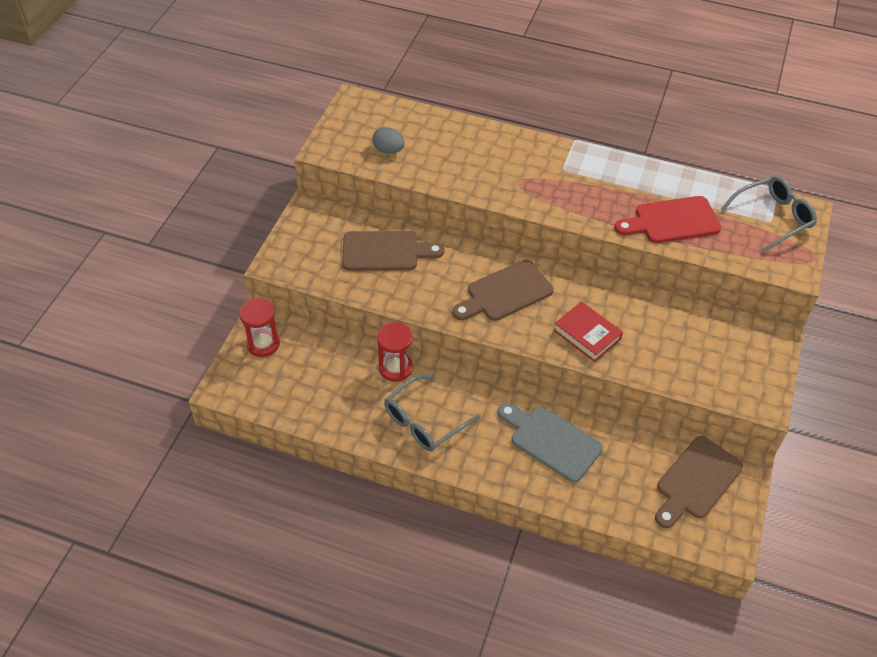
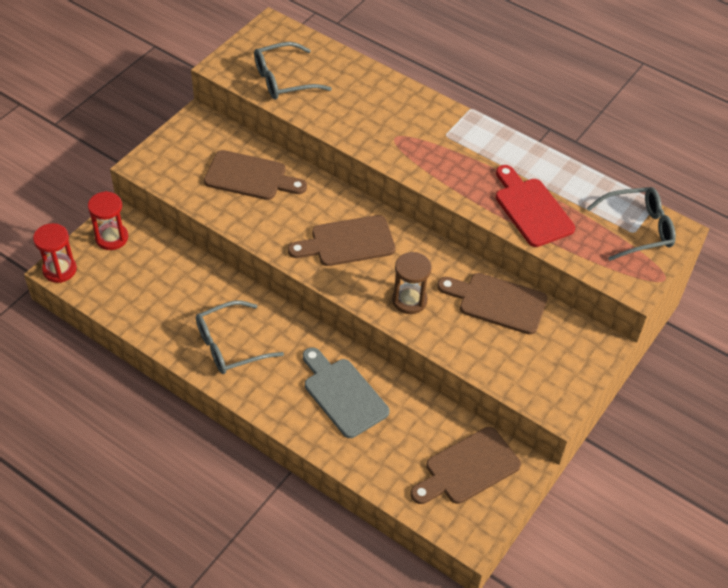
camera: 15 degrees right, 0 degrees up
grey egg [372,127,405,154] -> grey glasses [254,42,332,100]
red hourglass [377,322,413,382] -> red hourglass moved to [33,223,77,283]
red book [553,301,623,362] -> brown hourglass [392,252,432,314]
red cutting board [615,196,721,243] -> red cutting board turned 60 degrees clockwise [496,165,575,247]
none -> brown cutting board [437,273,547,335]

